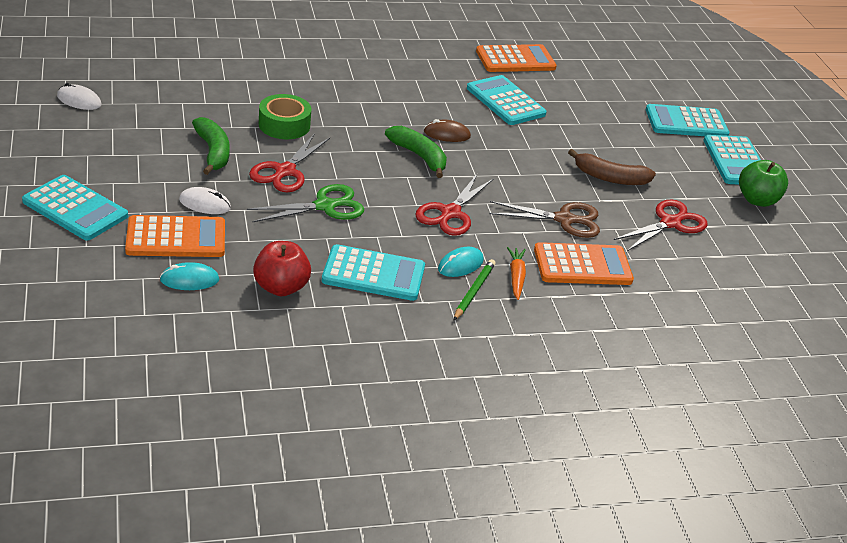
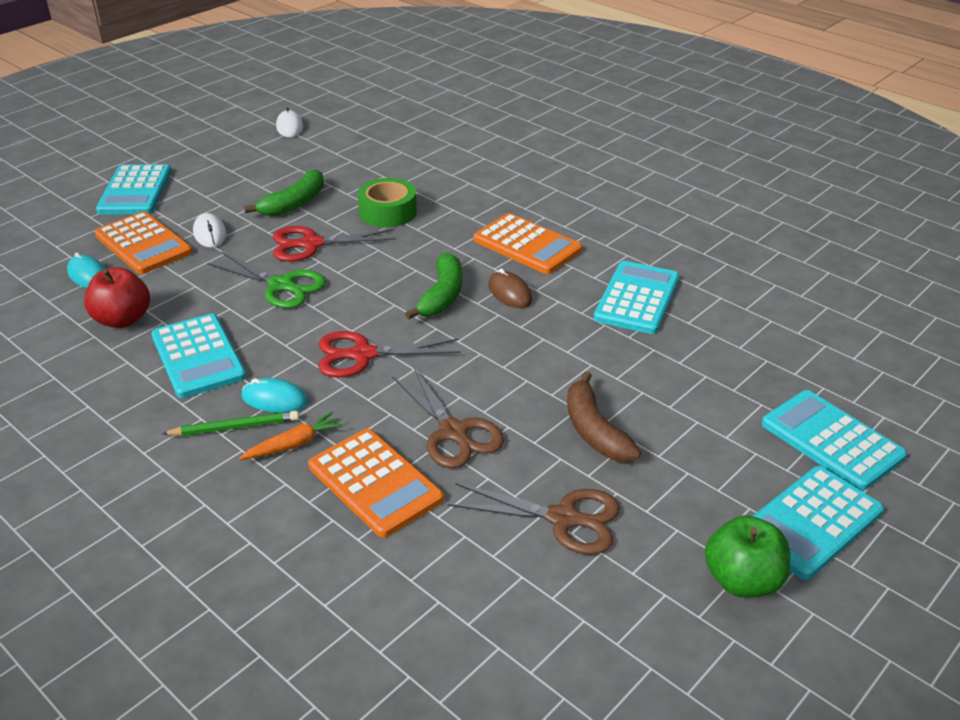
camera: 60 degrees right, 0 degrees up
orange calculator [476,44,557,72] -> orange calculator moved to [473,213,582,274]
red scissors [614,199,708,251] -> brown scissors [448,483,620,555]

